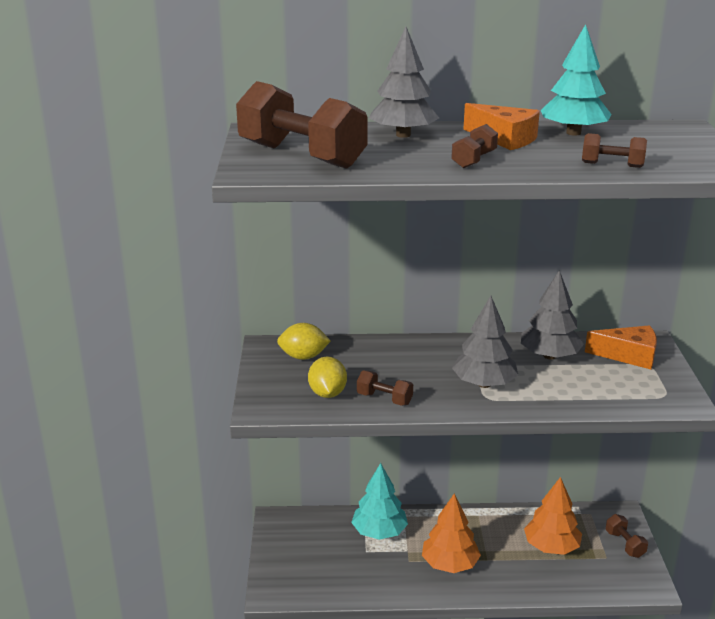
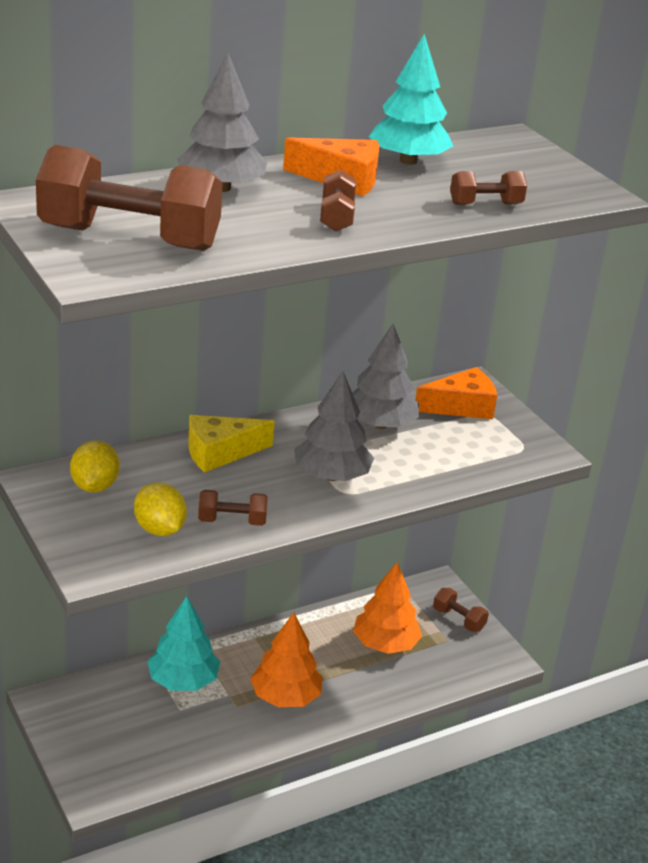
camera: 30 degrees left, 5 degrees up
yellow lemon [277,323,330,360] -> yellow lemon turned 60 degrees counterclockwise [70,441,120,492]
none -> yellow cheese [188,415,275,473]

